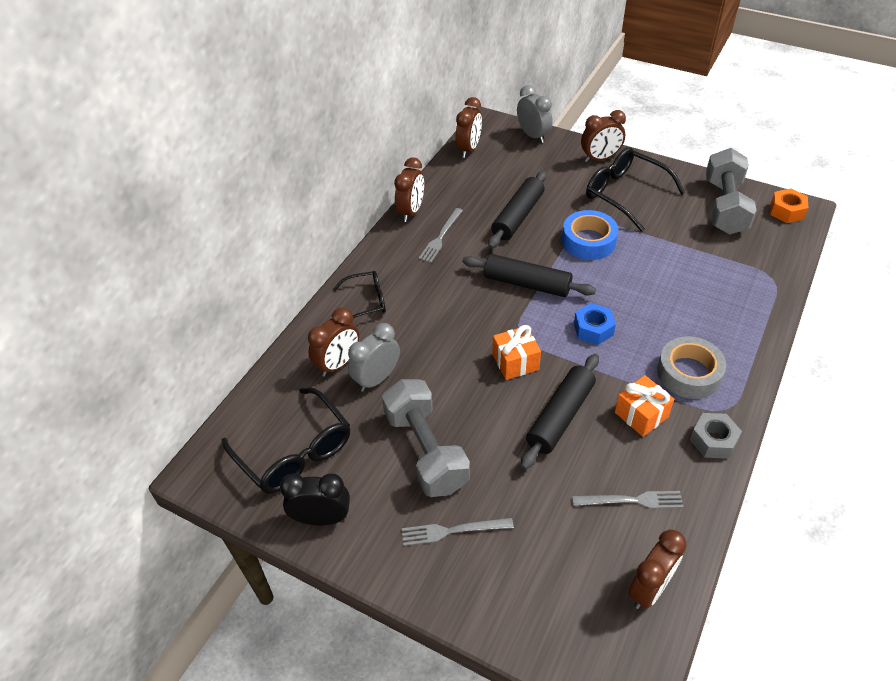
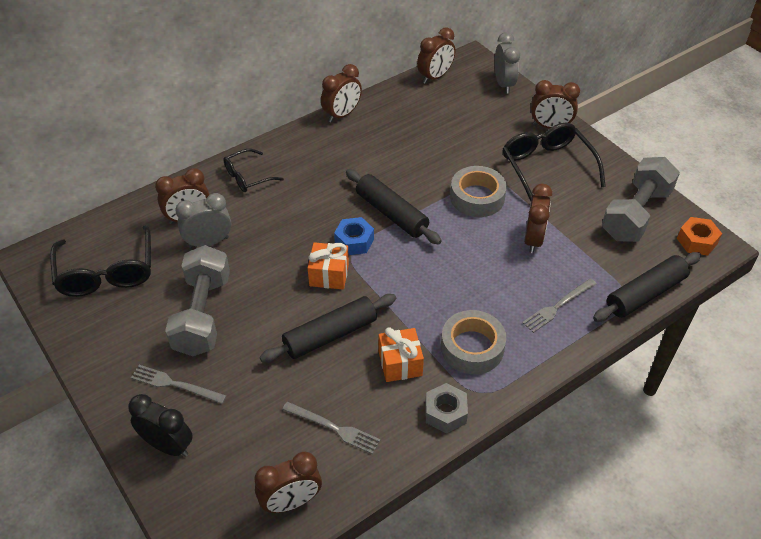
camera: 25 degrees right, 0 degrees up
black clock [280,473,350,526] -> black clock moved to [128,394,193,457]
black glasses [333,271,386,318] -> black glasses turned 135 degrees clockwise [223,149,284,192]
grey fork [419,208,463,263] -> grey fork moved to [522,278,597,333]
black rolling pin [488,171,547,249] -> black rolling pin moved to [593,252,701,322]
blue tape [562,210,619,260] -> grey tape [450,166,507,217]
blue nut [574,303,616,345] -> blue nut moved to [334,217,374,255]
none -> brown clock [524,184,552,253]

